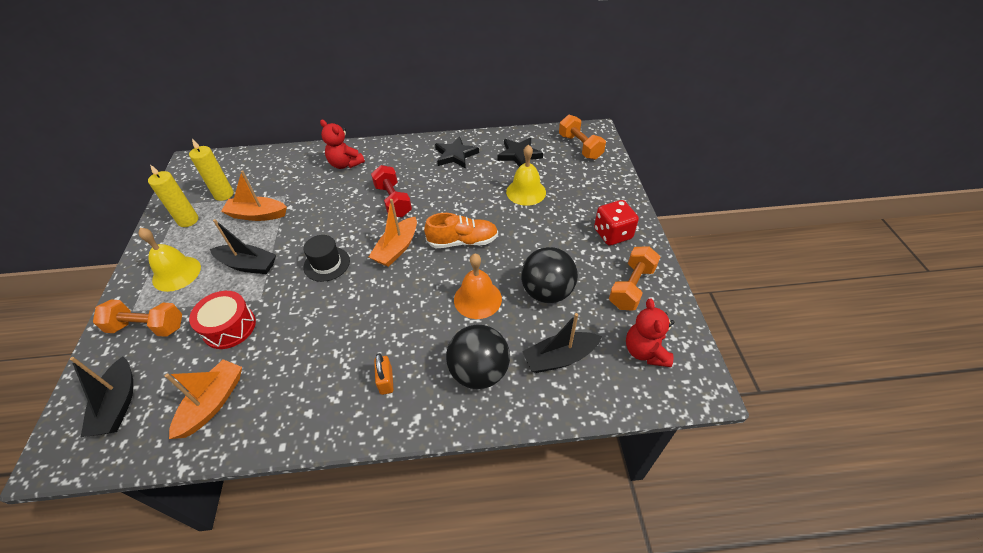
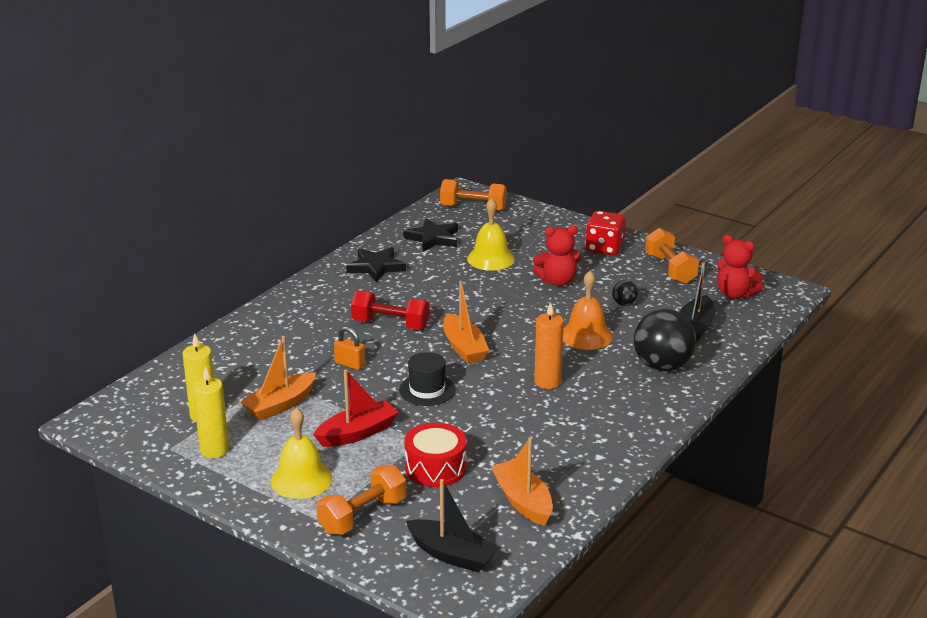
camera: 50 degrees left, 20 degrees down
black boat [210,219,276,274] -> red boat [313,369,399,447]
red teddy bear [320,120,365,169] -> red teddy bear moved to [533,225,581,286]
orange padlock [374,353,394,395] -> orange padlock moved to [334,327,365,370]
orange shoe [424,213,498,248] -> none
black ball [521,247,578,303] -> black ball [612,280,638,306], size x0.45
none -> orange candle [534,302,564,389]

